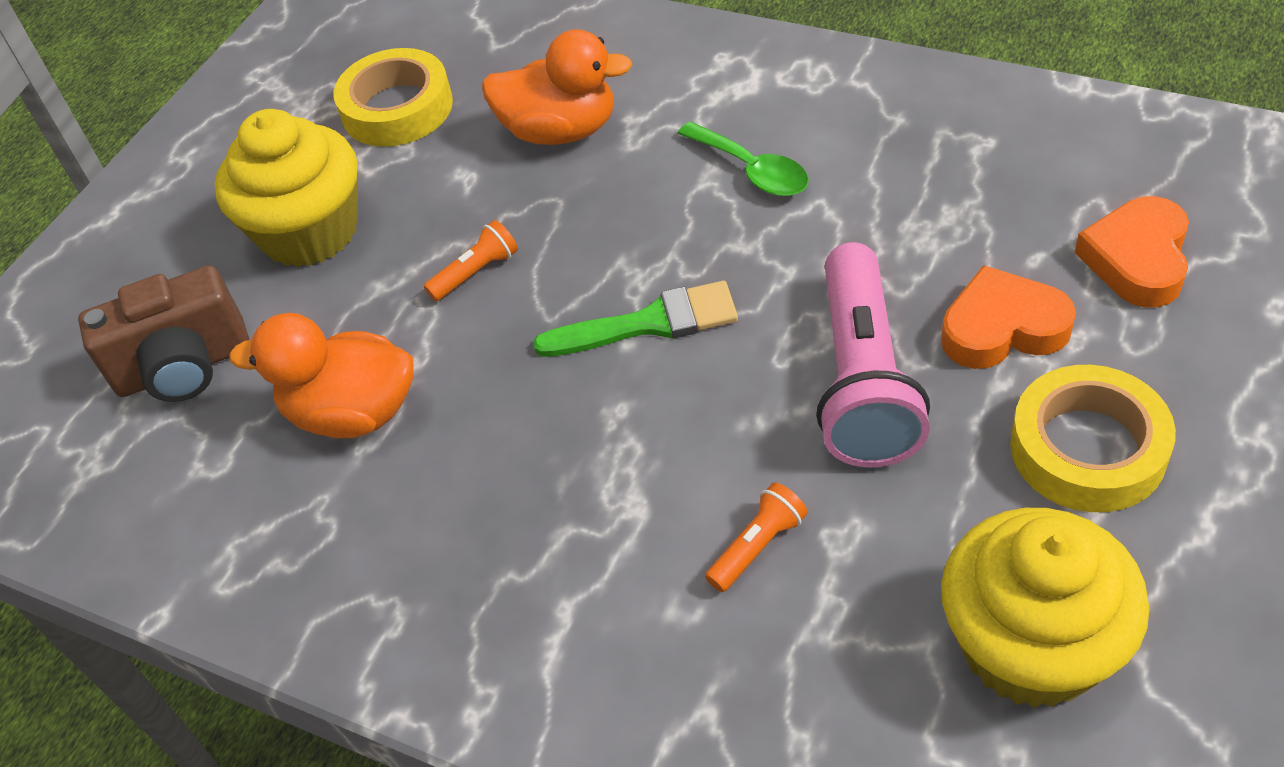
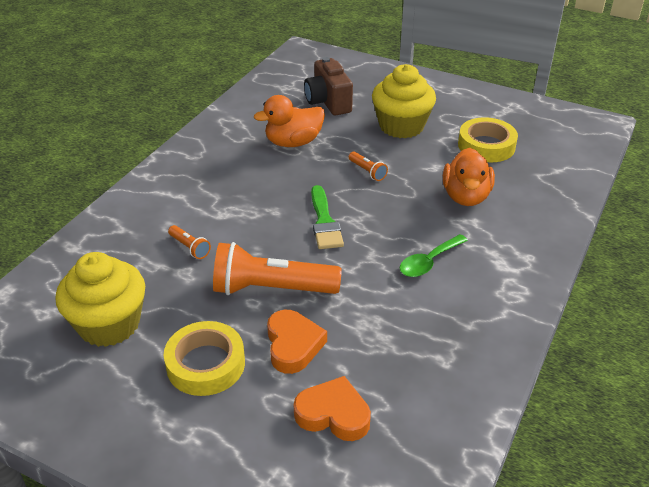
camera: 85 degrees right, 10 degrees down
orange duck [229,313,413,439] -> orange duck turned 120 degrees counterclockwise [254,95,325,147]
pink flashlight [816,242,930,467] -> orange flashlight [213,242,342,295]

